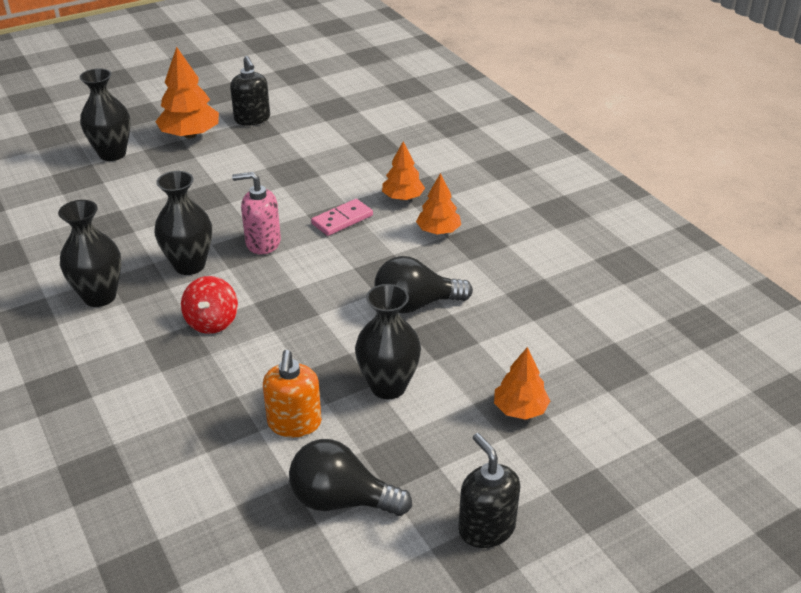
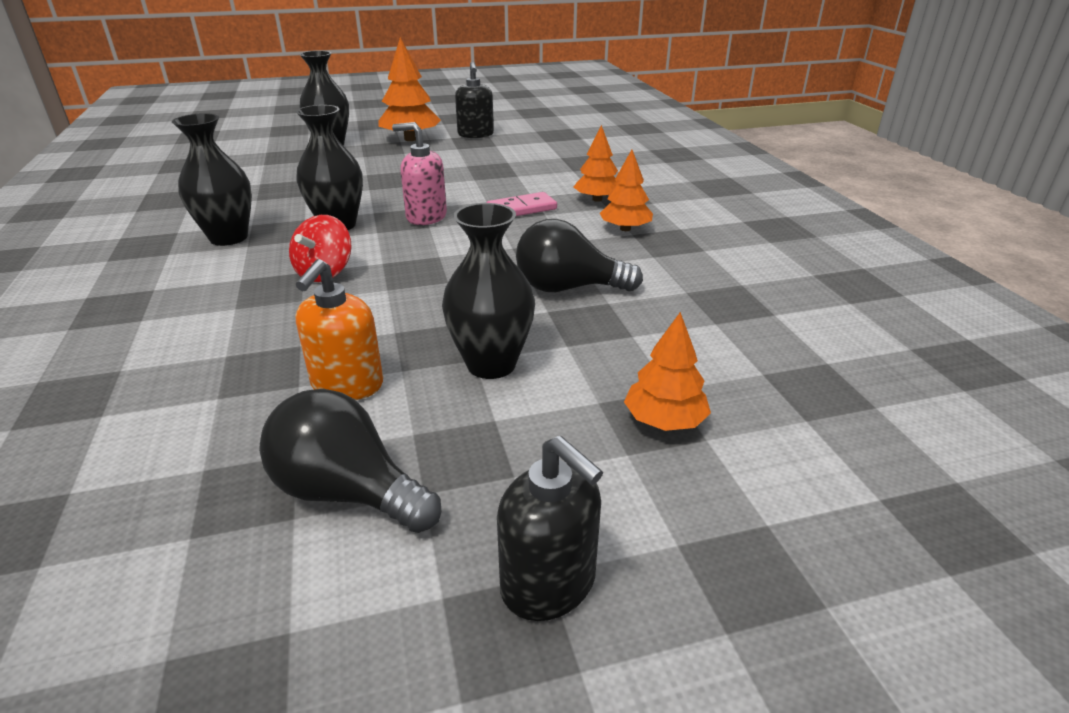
camera: 15 degrees right, 5 degrees down
black soap dispenser [458,433,520,548] -> black soap dispenser turned 150 degrees clockwise [497,436,603,621]

